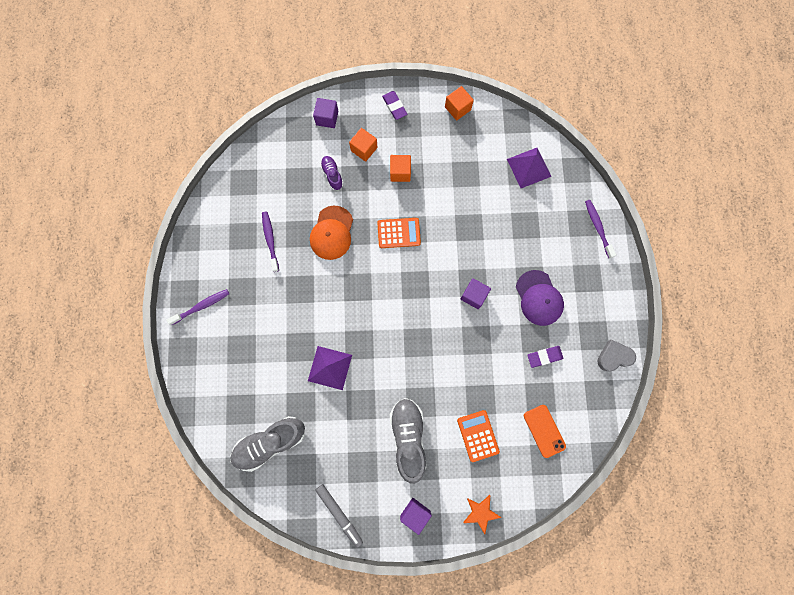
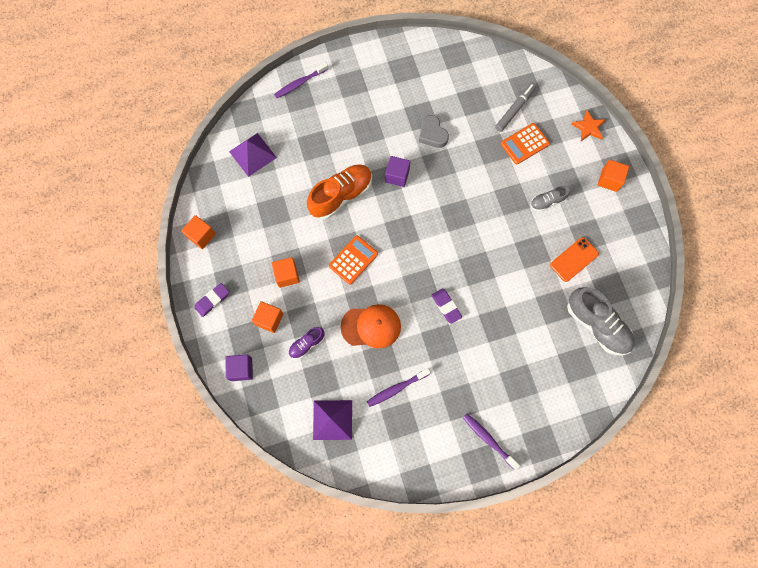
camera: 105 degrees left, 5 degrees down
purple pyramid [308,346,352,390] -> purple pyramid moved to [313,400,352,440]
grey marker [315,484,363,548] -> grey marker moved to [495,83,536,132]
orange calculator [377,218,421,248] -> orange calculator turned 60 degrees clockwise [329,236,378,285]
grey shoe [390,398,426,484] -> grey shoe [530,185,570,212], size x0.52
purple cube [400,498,432,535] -> orange cube [598,160,629,192]
purple cap [516,270,564,326] -> none
orange phone [524,405,566,458] -> orange phone moved to [550,237,599,282]
purple eraser [527,346,563,368] -> purple eraser moved to [431,288,462,324]
grey heart [597,340,636,371] -> grey heart moved to [419,115,449,148]
none -> orange shoe [307,164,372,220]

